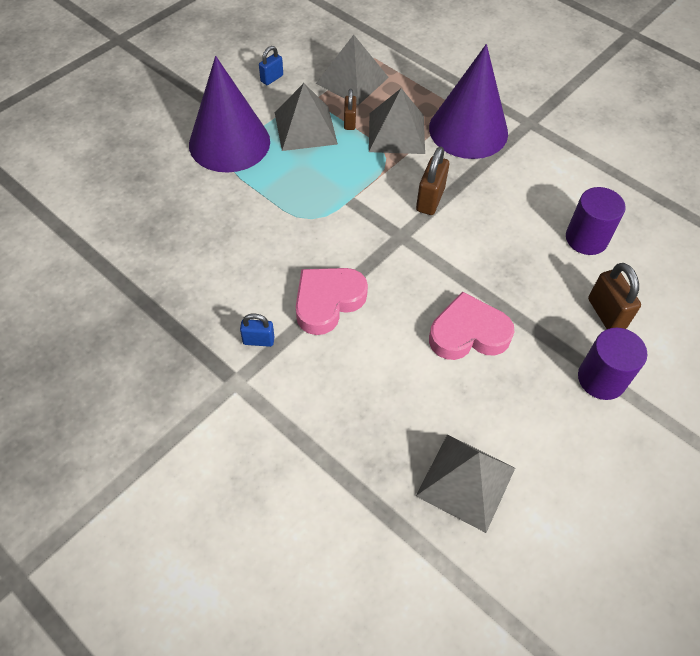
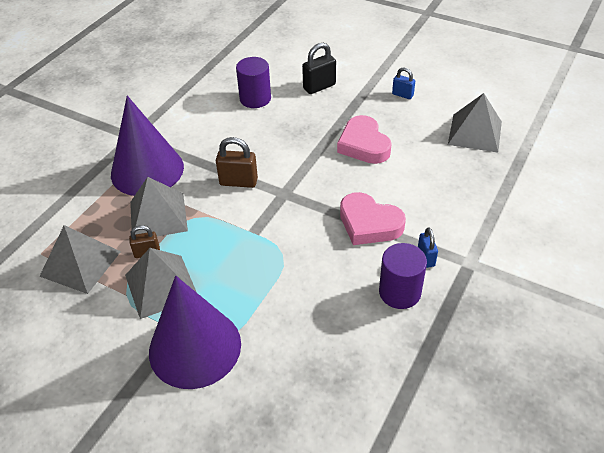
camera: 100 degrees left, 10 degrees down
blue padlock [259,46,283,85] -> blue padlock moved to [392,67,415,99]
purple cylinder [578,328,648,400] -> purple cylinder moved to [379,243,427,309]
brown padlock [588,263,641,329] -> black padlock [302,43,336,94]

